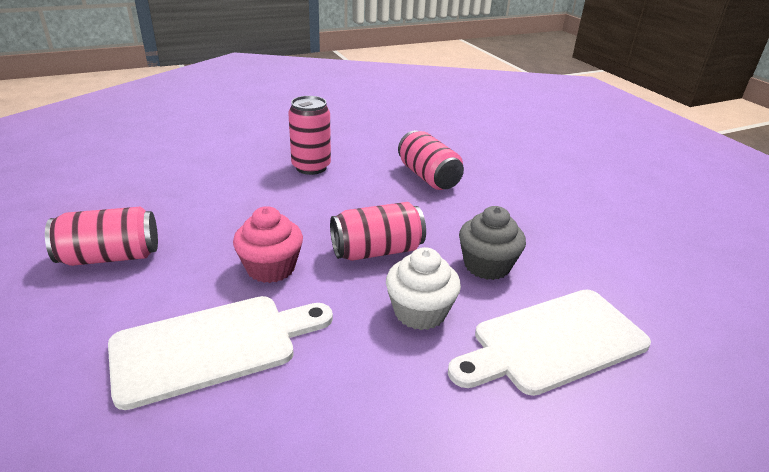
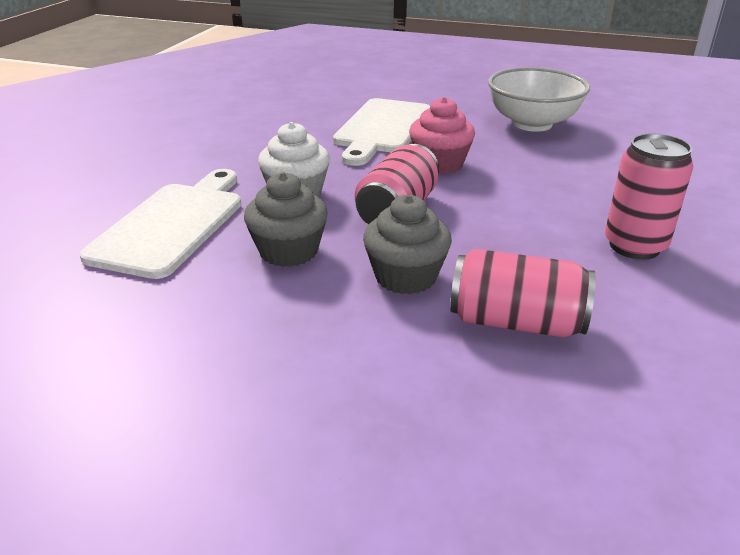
camera: 135 degrees right, 0 degrees up
pink can [45,207,158,266] -> white bowl [488,67,590,132]
none -> grey cupcake [363,195,452,294]

